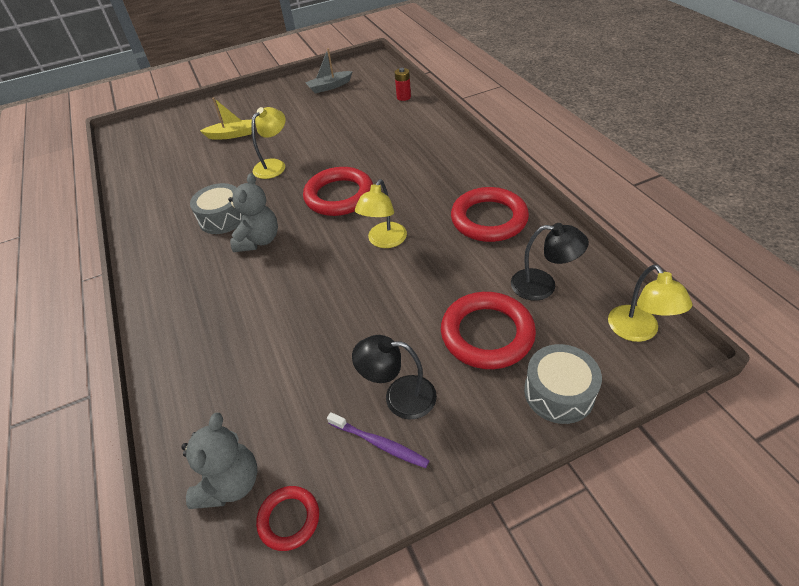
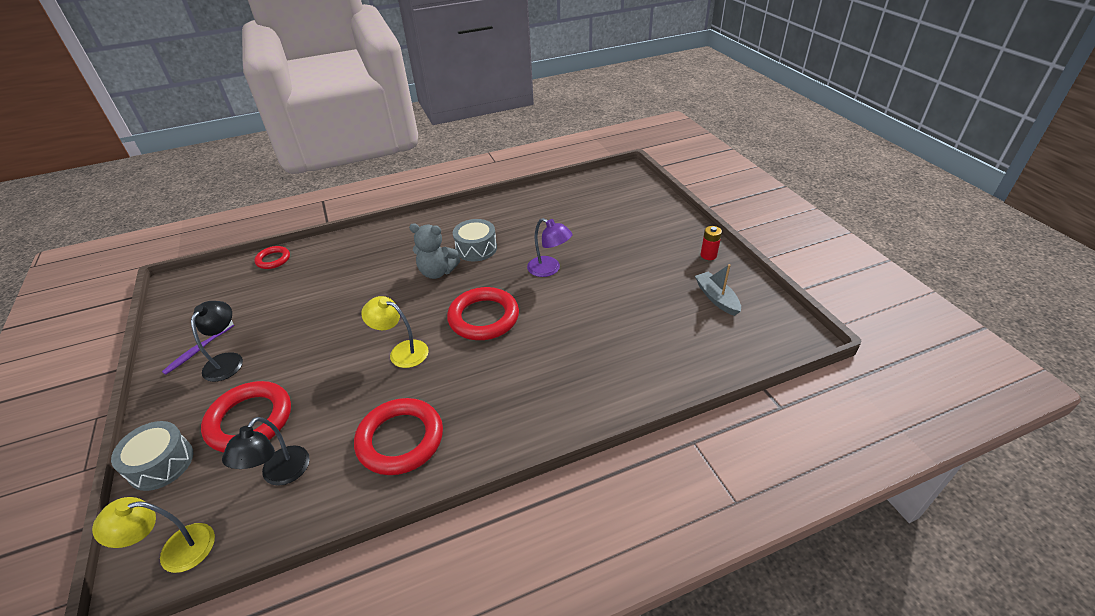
camera: 90 degrees right, 5 degrees down
grey teddy bear [181,413,258,509] -> none
yellow boat [200,97,252,139] -> none
yellow lamp [251,107,286,179] -> purple lamp [527,218,573,277]
red ring [256,486,319,551] -> red ring moved to [254,246,290,269]
red battery [395,68,411,101] -> red battery moved to [700,226,722,260]

